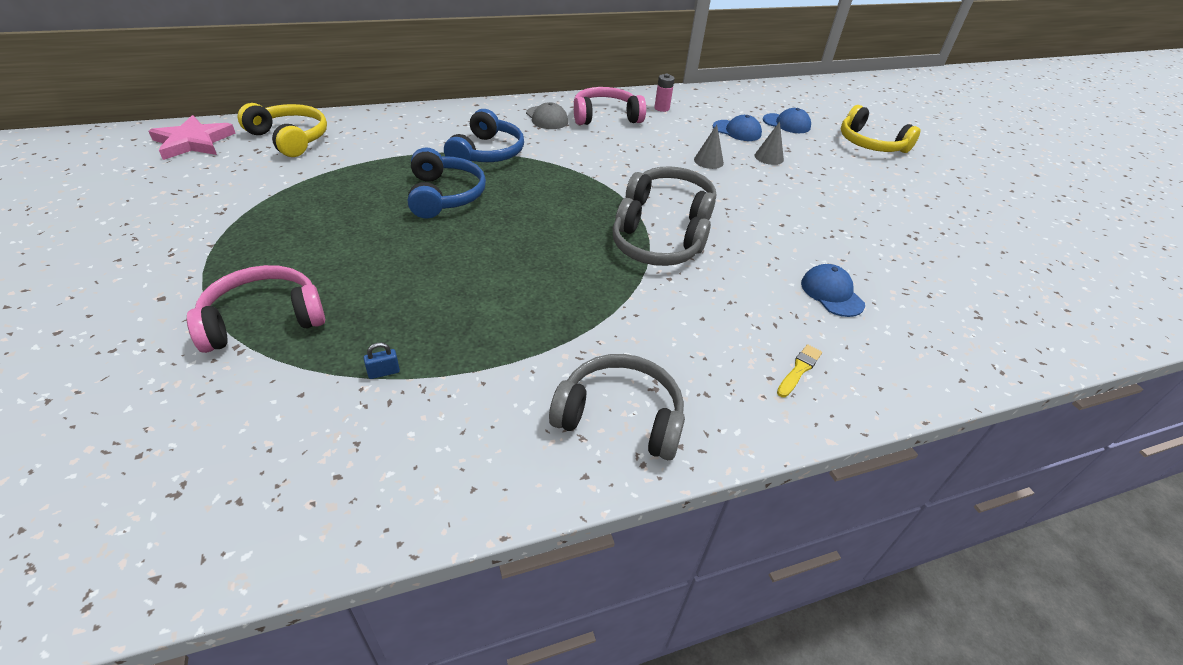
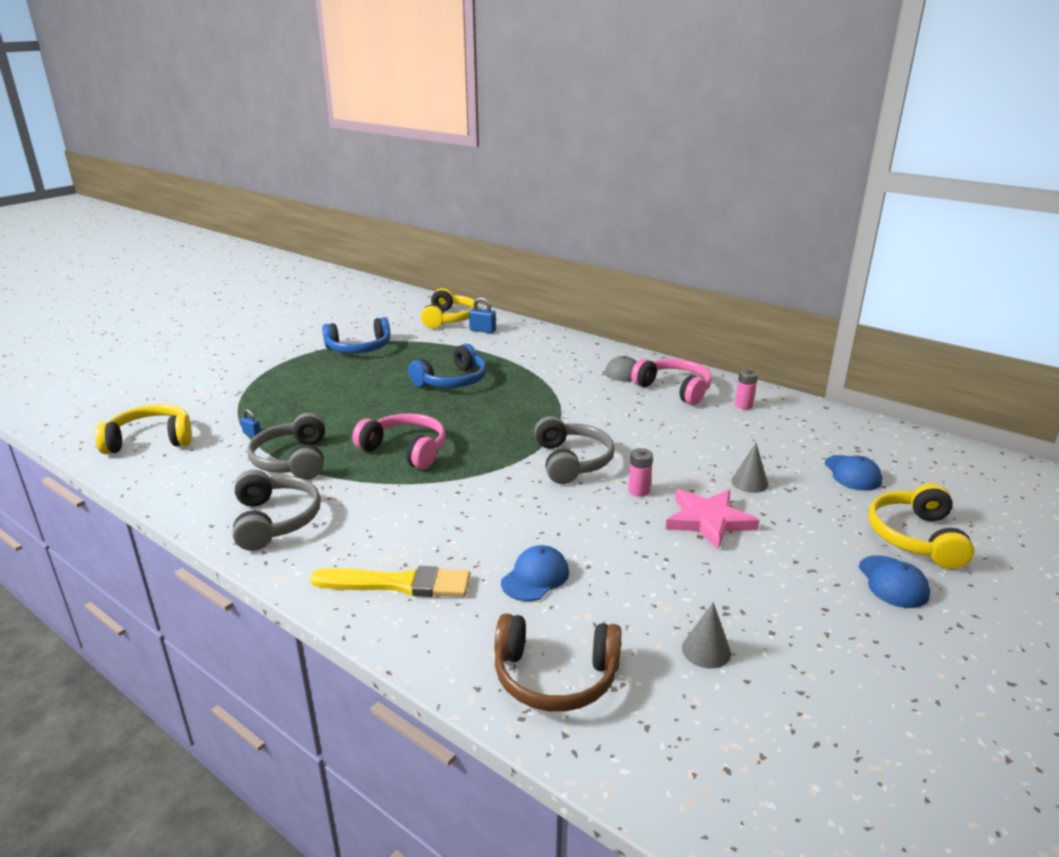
camera: 60 degrees right, 15 degrees down
pink star [148,115,236,160] -> pink star moved to [666,489,759,550]
pink headphones [187,265,325,353] -> pink headphones moved to [352,413,445,470]
blue headphones [444,109,524,162] -> blue headphones moved to [322,317,391,353]
grey headphones [612,198,711,266] -> grey headphones moved to [247,413,325,480]
grey cone [694,125,724,169] -> grey cone moved to [682,602,731,669]
blue cap [713,115,762,141] -> blue cap moved to [859,555,930,608]
yellow brush [777,344,822,397] -> yellow brush [310,566,470,597], size x2.00
none -> yellow headphones [95,404,192,454]
none -> blue padlock [469,297,496,333]
none -> brown headphones [495,613,622,712]
none -> pink battery [628,448,653,497]

